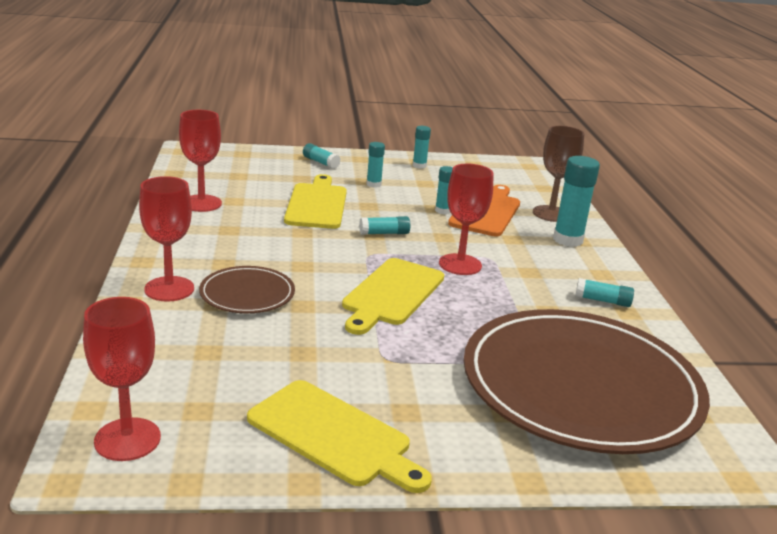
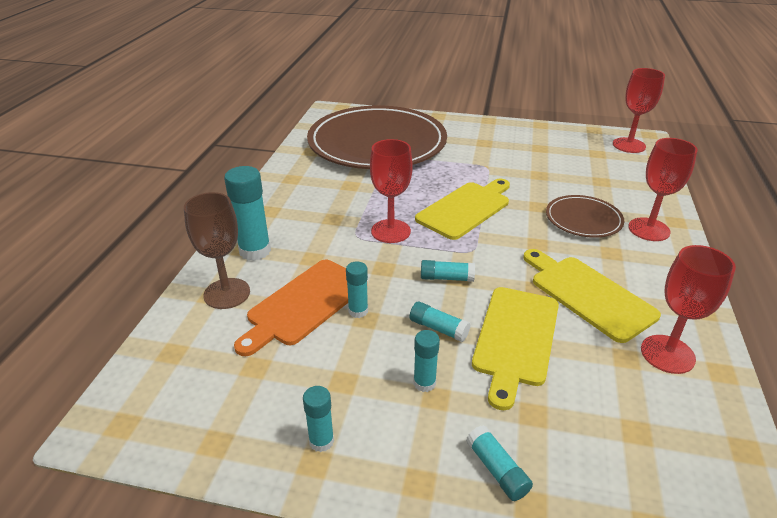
camera: 160 degrees left, 10 degrees up
yellow cutting board [247,380,432,493] -> yellow cutting board moved to [523,249,661,343]
turquoise glue stick [575,278,634,307] -> turquoise glue stick moved to [410,301,471,342]

